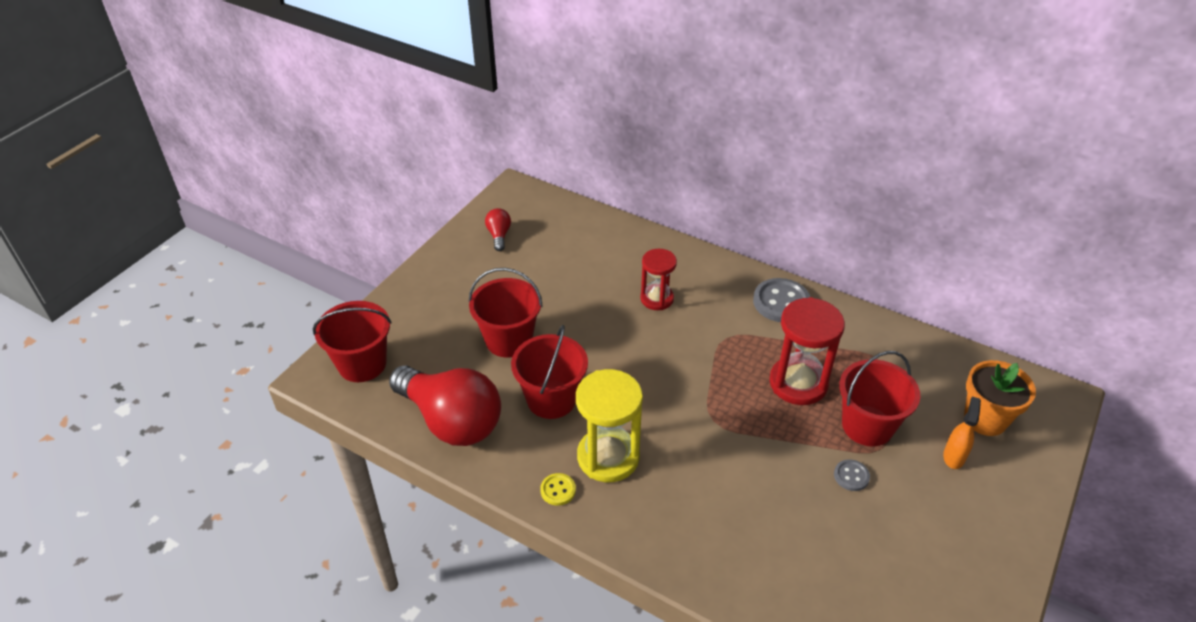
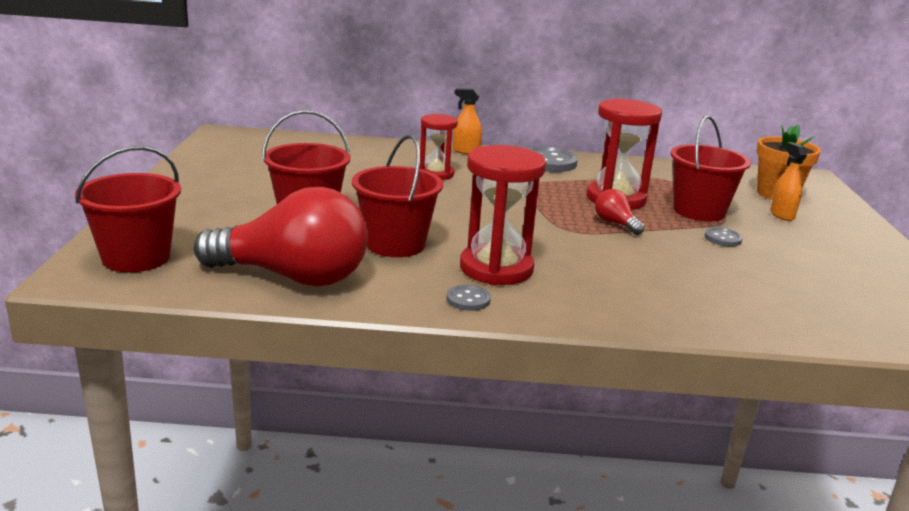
camera: 30 degrees left, 20 degrees down
red light bulb [485,208,511,251] -> red light bulb moved to [595,189,645,235]
yellow button [540,473,576,506] -> grey button [446,285,491,311]
yellow hourglass [576,369,643,482] -> red hourglass [460,145,546,285]
none -> orange spray bottle [453,88,482,154]

